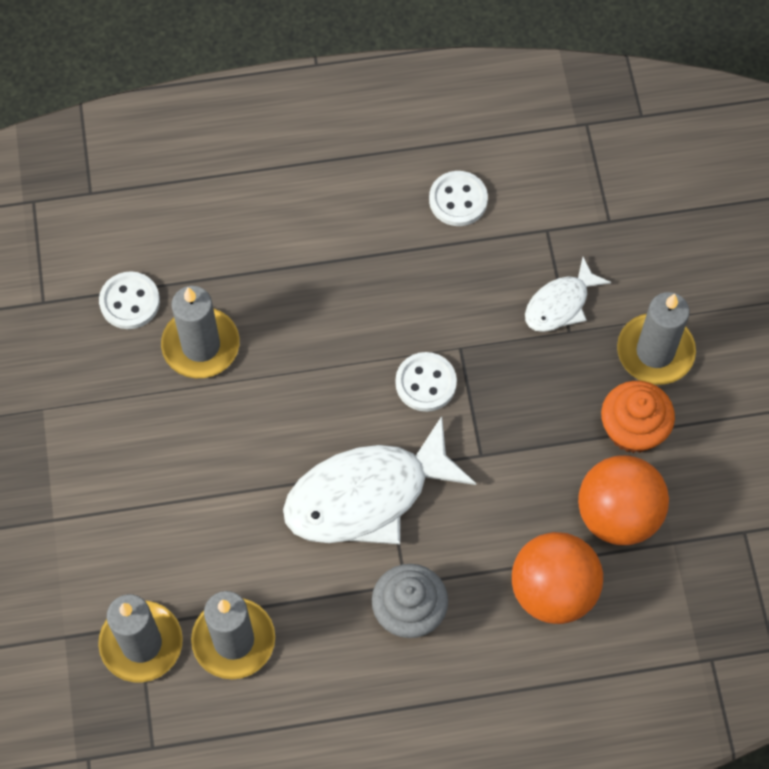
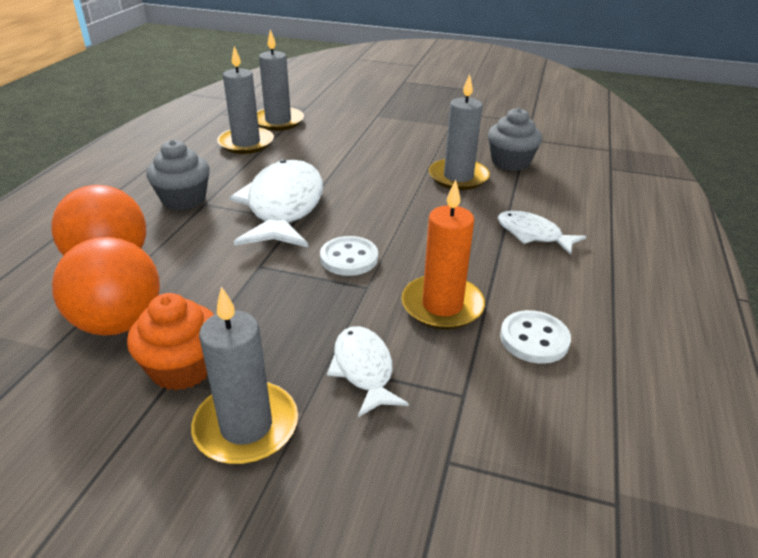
camera: 115 degrees right, 30 degrees down
white button [99,271,160,329] -> grey cupcake [488,108,542,171]
none -> orange candle [402,180,485,330]
none -> white fish [498,211,586,255]

